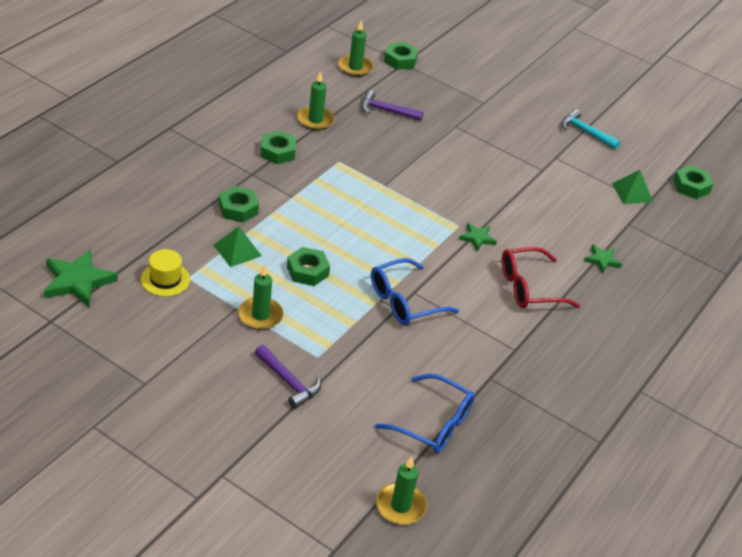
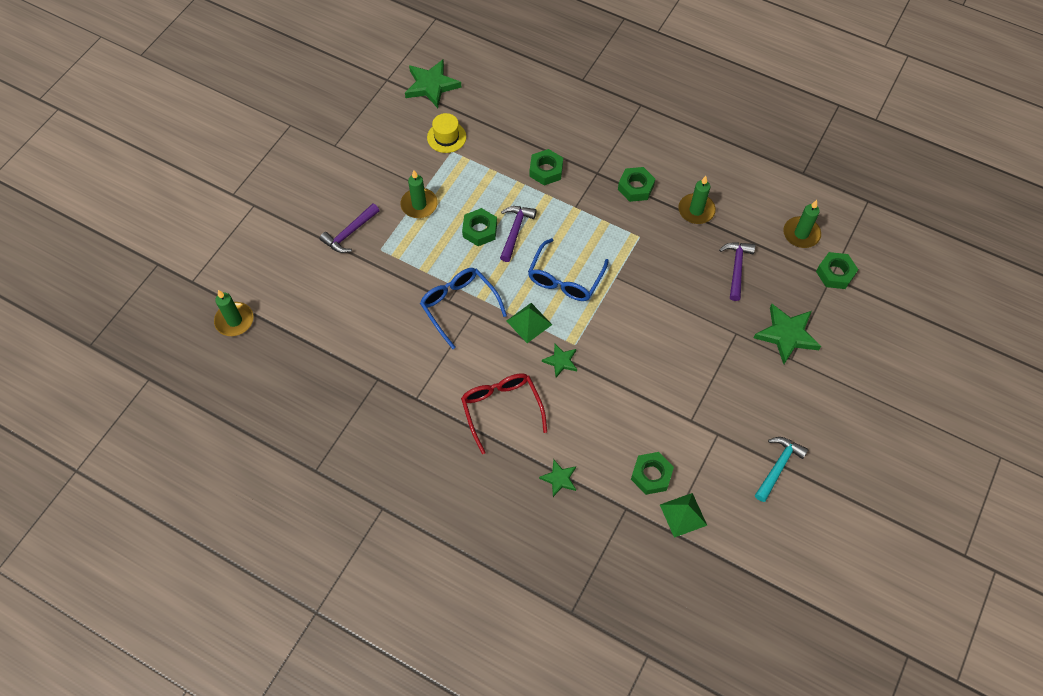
camera: 90 degrees right, 20 degrees up
green pyramid [213,226,262,267] -> green pyramid moved to [507,303,552,343]
blue glasses [375,374,475,453] -> blue glasses moved to [528,238,609,301]
green nut [673,165,713,199] -> green nut moved to [631,452,674,495]
none -> purple hammer [500,206,537,262]
none -> green star [754,304,821,364]

